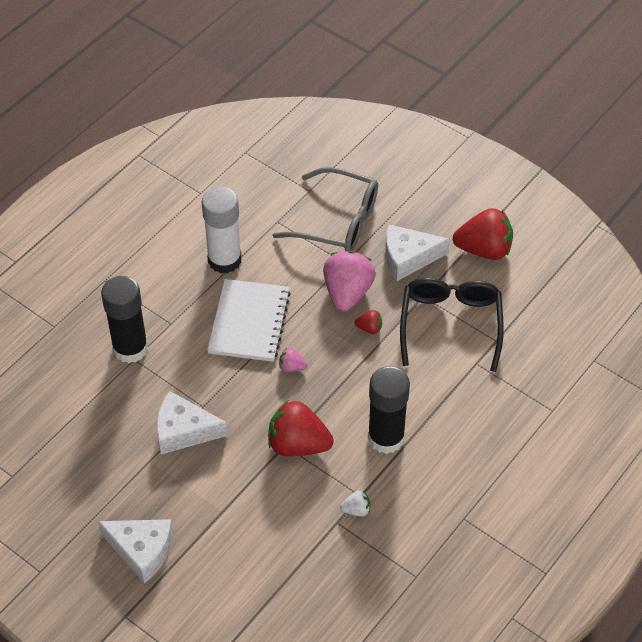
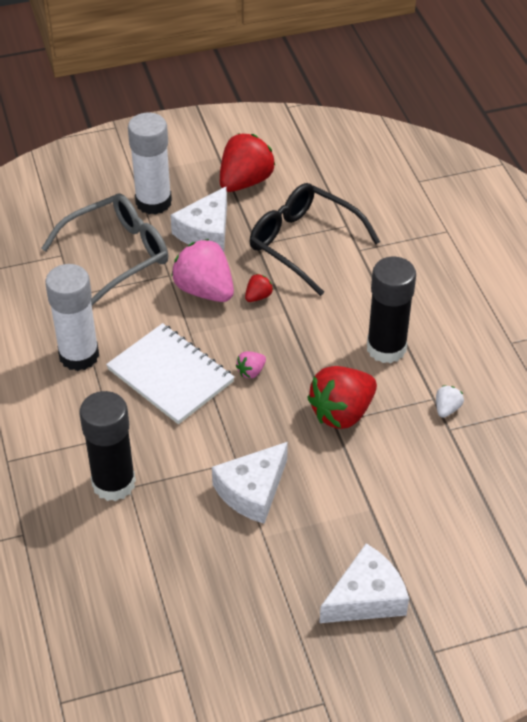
camera: 55 degrees left, 5 degrees down
none -> white glue stick [128,113,172,215]

